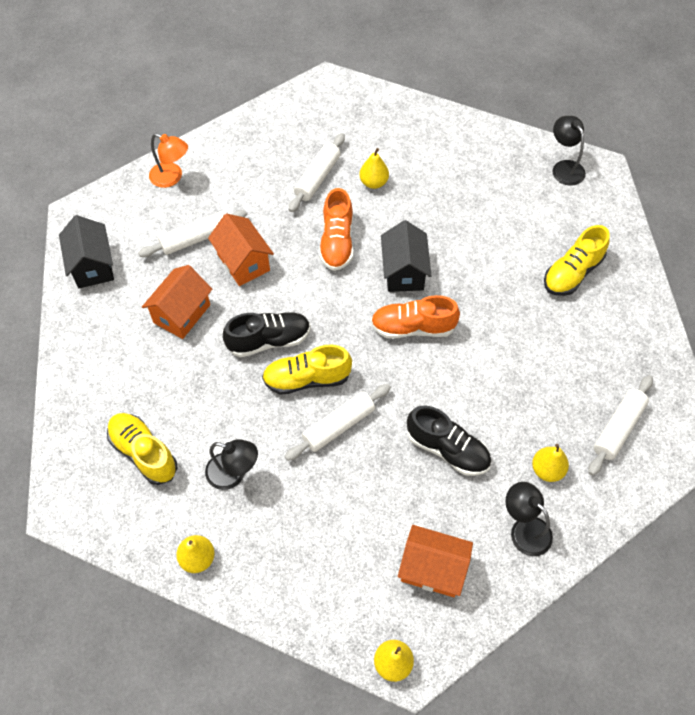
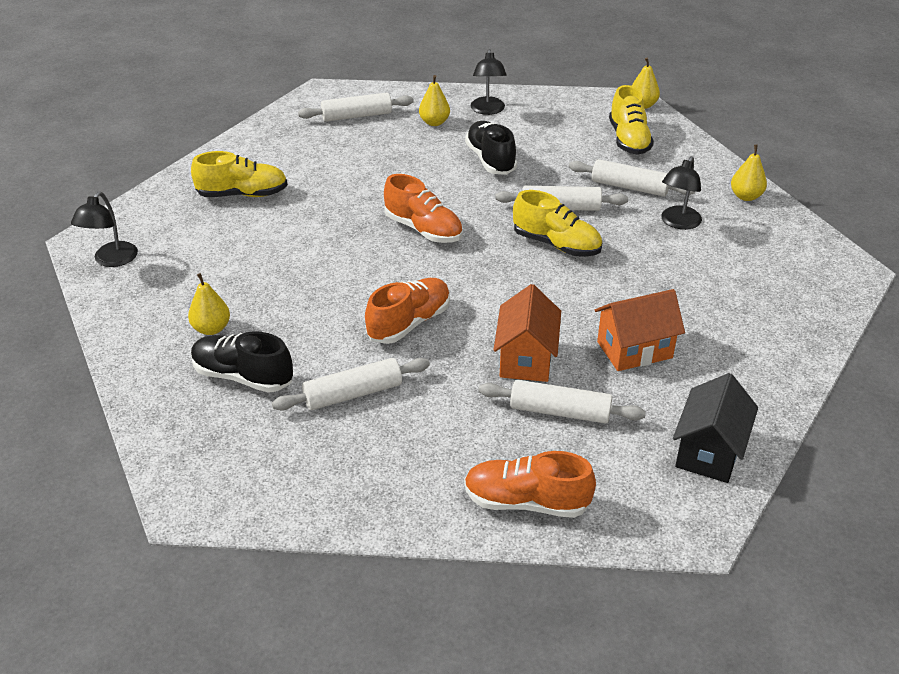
camera: 140 degrees left, 20 degrees down
yellow shoe [107,413,177,485] -> yellow shoe moved to [609,85,654,155]
orange lamp [149,133,188,188] -> orange shoe [464,451,596,518]
black lamp [205,440,258,490] -> black lamp turned 120 degrees counterclockwise [661,156,702,230]
black shoe [223,312,311,357] -> black shoe moved to [191,331,293,393]
yellow pear [359,148,389,189] -> yellow pear moved to [188,273,230,335]
black house [381,220,431,292] -> none
orange house [398,525,473,597] -> none
none -> white rolling pin [569,159,695,196]

